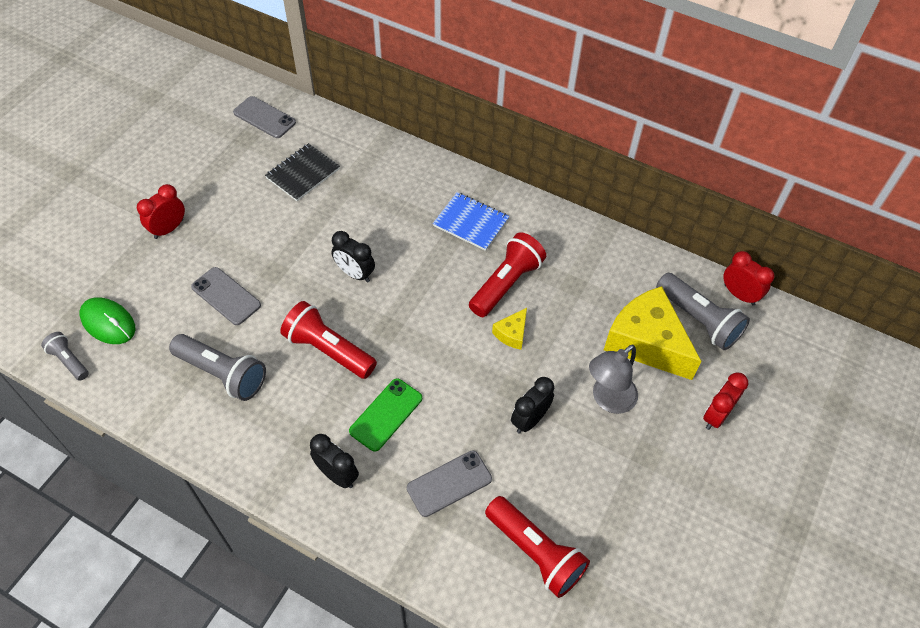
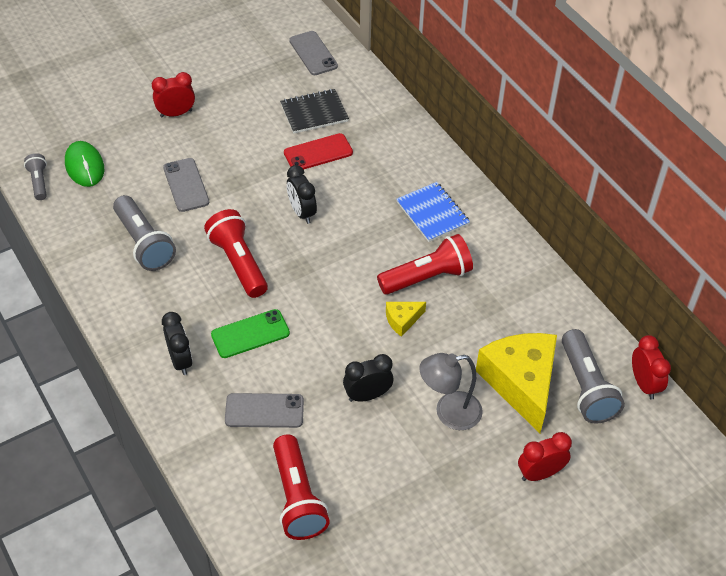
camera: 30 degrees right, 5 degrees down
none -> red phone [284,133,353,170]

